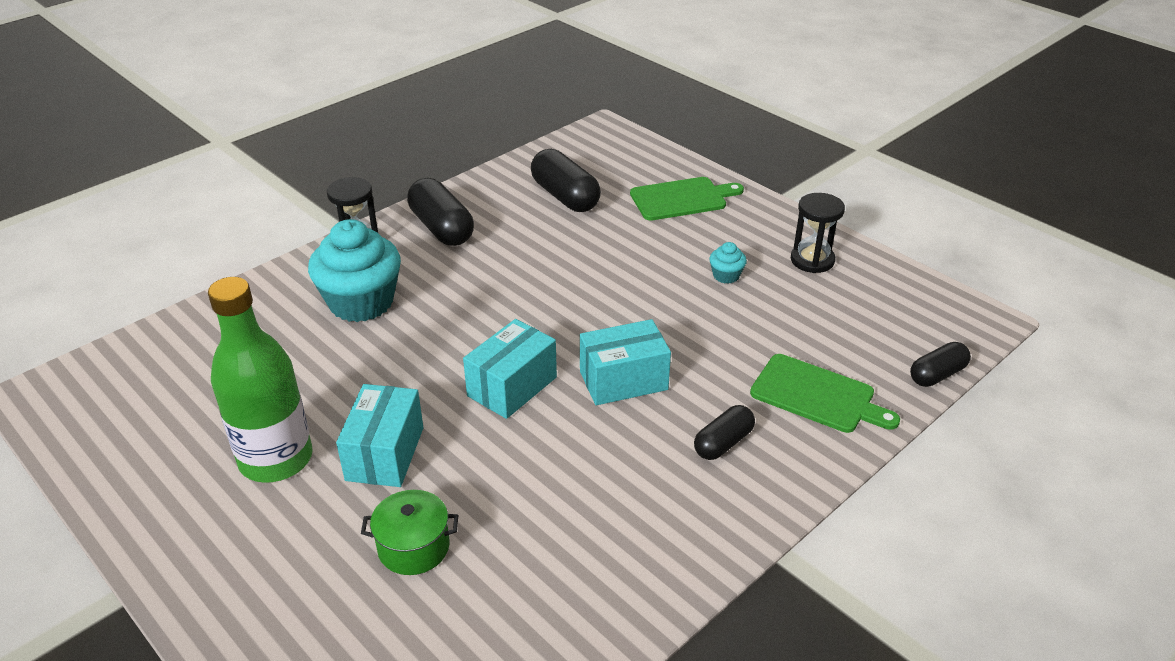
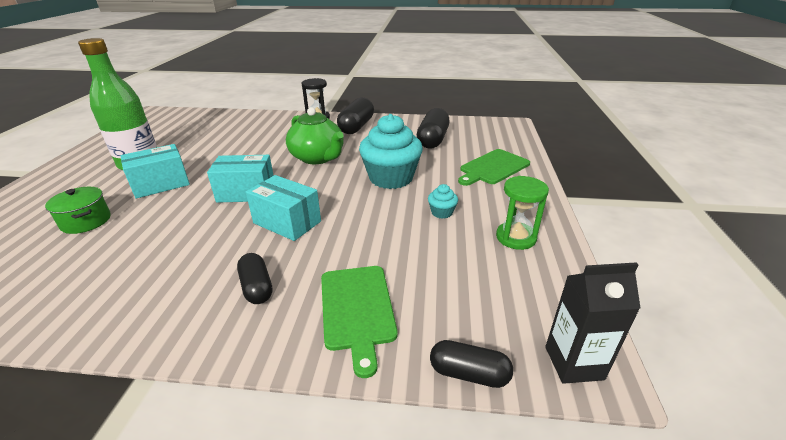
camera: 50 degrees right, 5 degrees down
turquoise cupcake [308,219,401,322] -> turquoise cupcake moved to [359,114,423,189]
green cutting board [630,177,744,221] -> green cutting board turned 105 degrees clockwise [458,149,530,186]
black capsule [694,405,755,460] -> black capsule turned 60 degrees clockwise [237,253,272,304]
black hourglass [791,193,845,273] -> green hourglass [496,176,549,250]
none -> green teapot [286,107,344,164]
none -> black carton [545,262,640,384]

